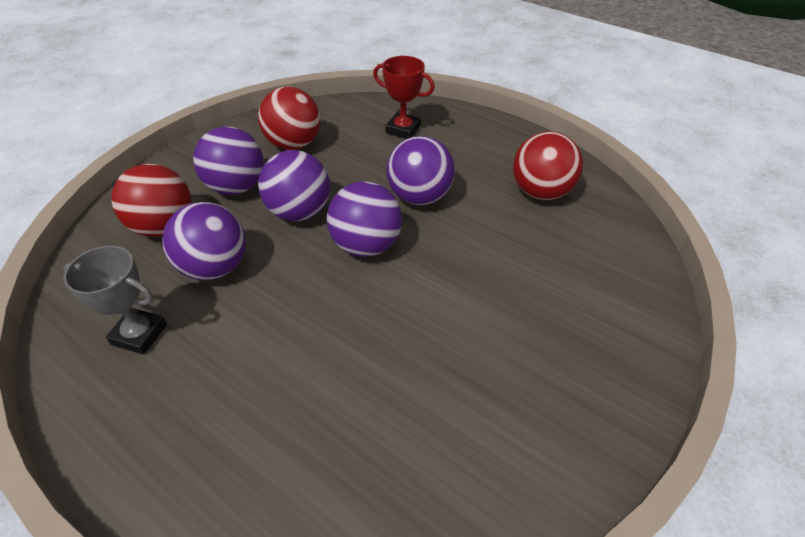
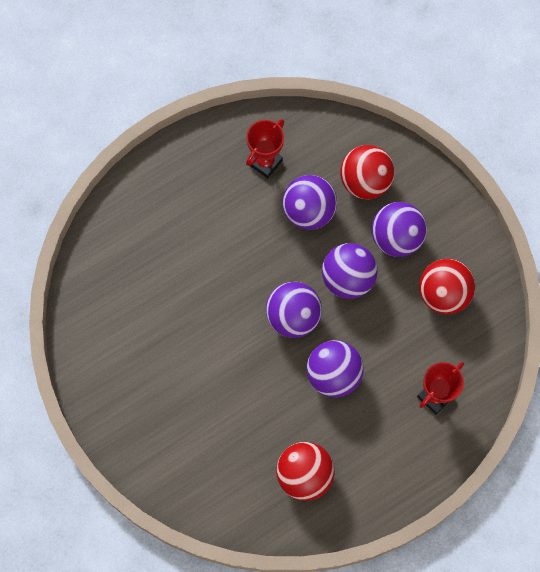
camera: 110 degrees right, 25 degrees up
grey trophy [63,246,167,355] -> red trophy [246,119,285,179]

